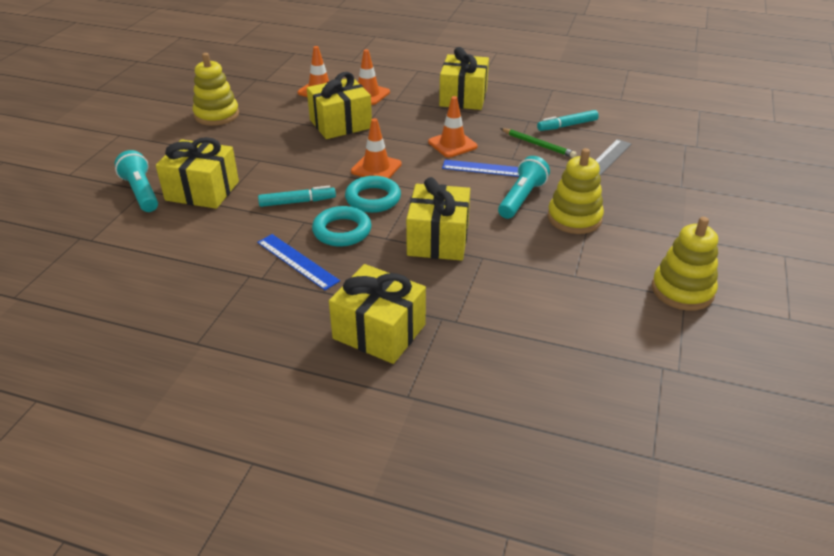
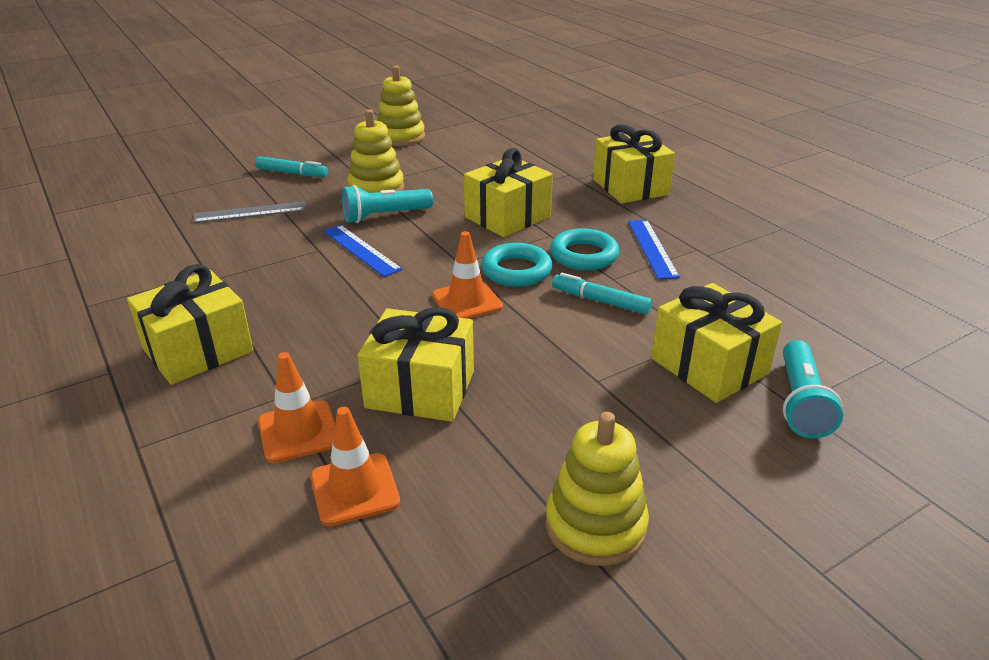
camera: 140 degrees left, 5 degrees down
orange traffic cone [428,96,478,158] -> none
green pencil [500,128,577,158] -> none
turquoise marker [537,110,599,131] -> turquoise marker moved to [255,156,328,177]

